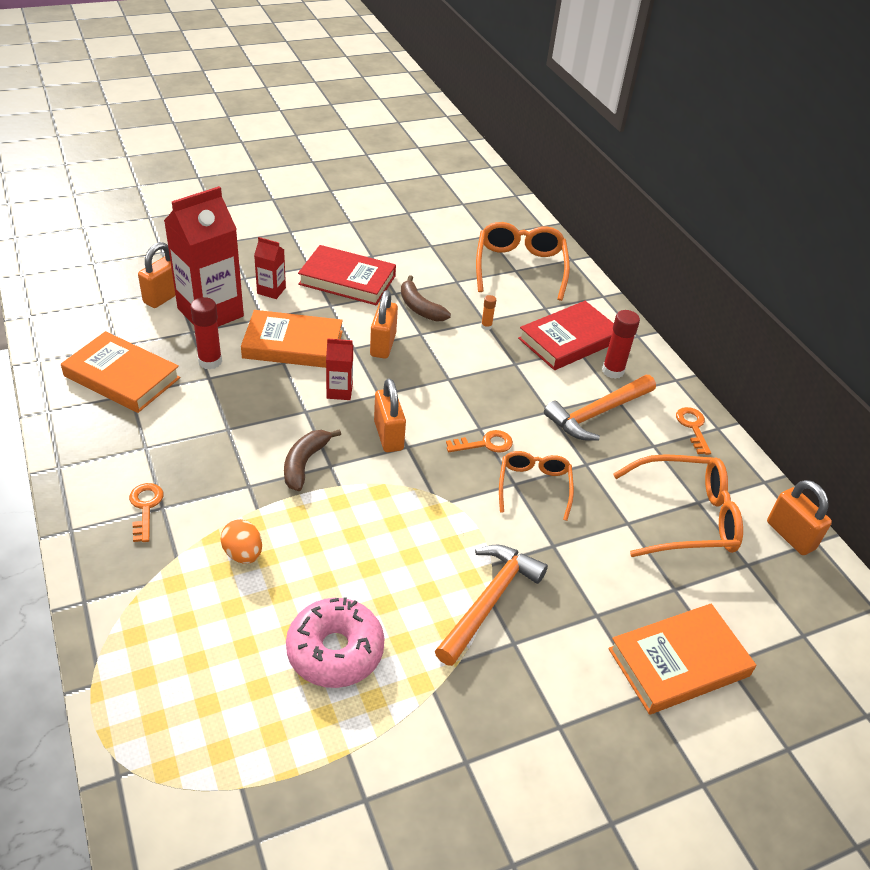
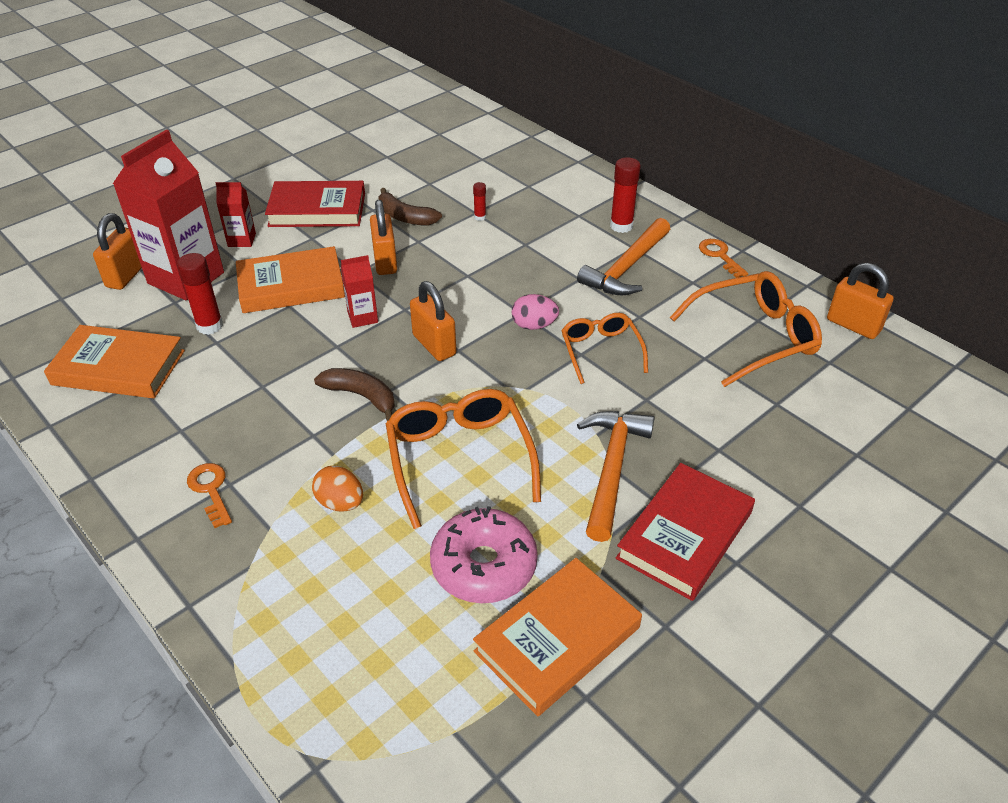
camera: 15 degrees left, 0 degrees up
brown banana [284,429,341,491] -> brown banana turned 120 degrees clockwise [314,368,395,421]
orange key [446,430,513,453] -> pink egg [512,294,559,330]
orange glasses [476,222,570,301] -> orange glasses moved to [386,389,541,529]
orange glue stick [481,295,496,330] -> red glue stick [473,182,486,221]
red book [518,301,614,370] -> red book moved to [616,463,755,601]
orange book [608,604,756,715] -> orange book moved to [473,558,642,716]

